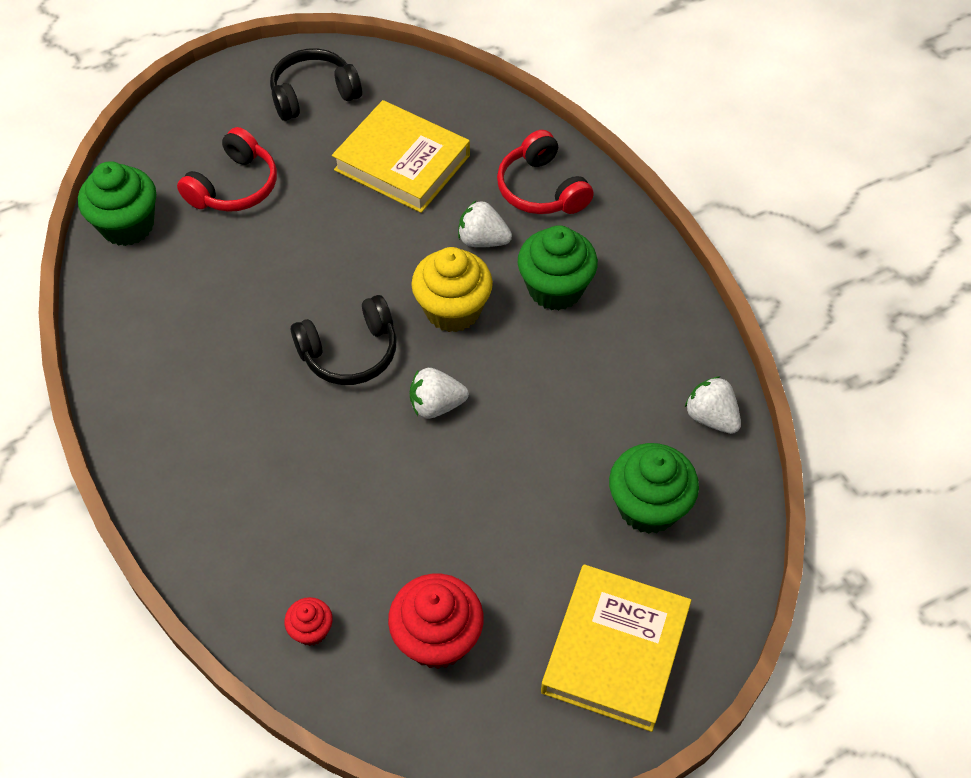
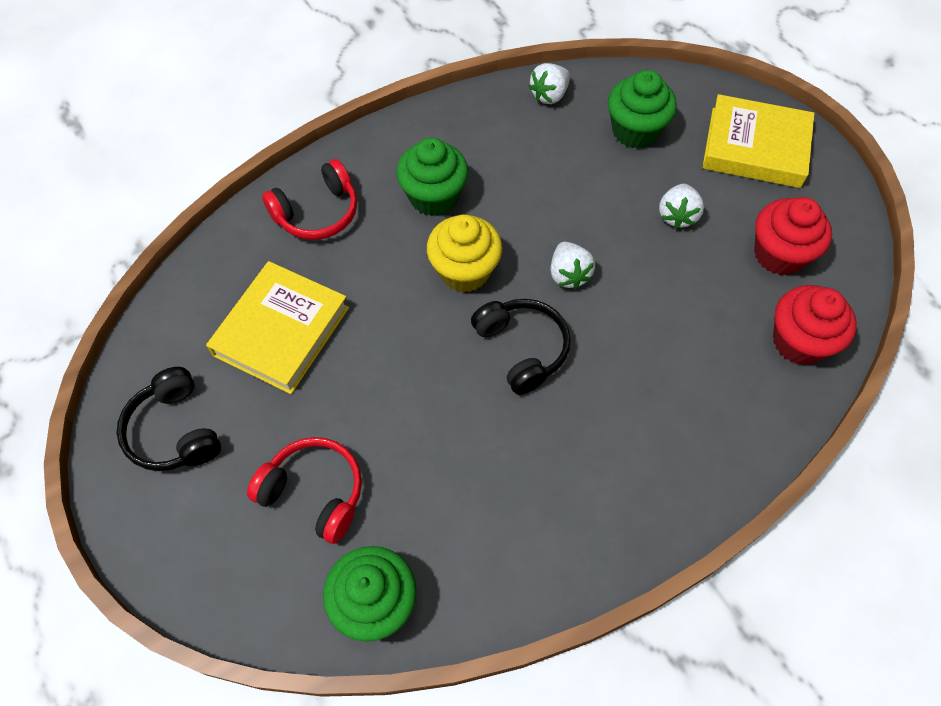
camera: 95 degrees left, 5 degrees up
red cupcake [284,597,333,646] -> red cupcake [773,285,857,365], size x1.94
white strawberry [458,200,512,247] -> white strawberry moved to [659,184,704,229]

